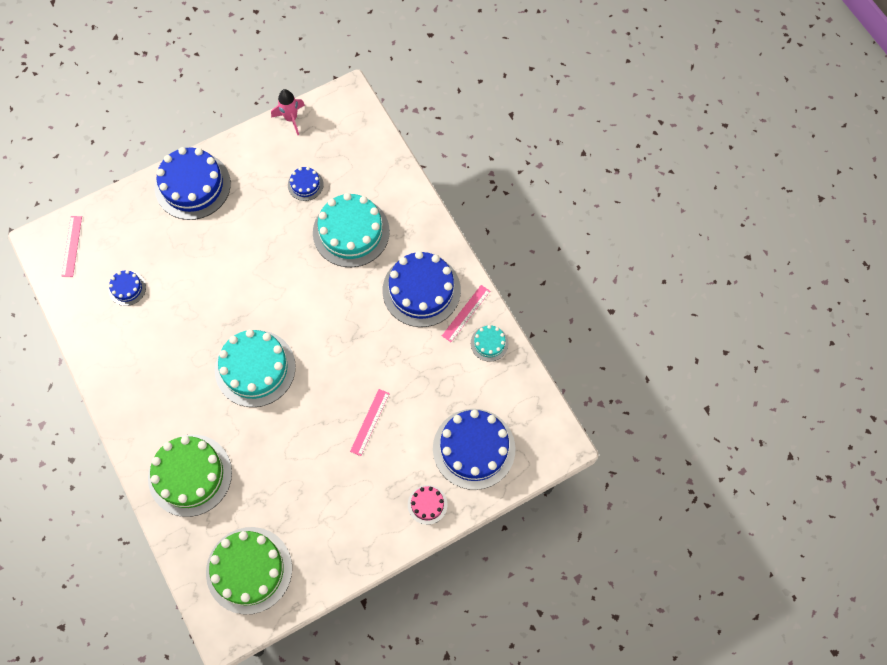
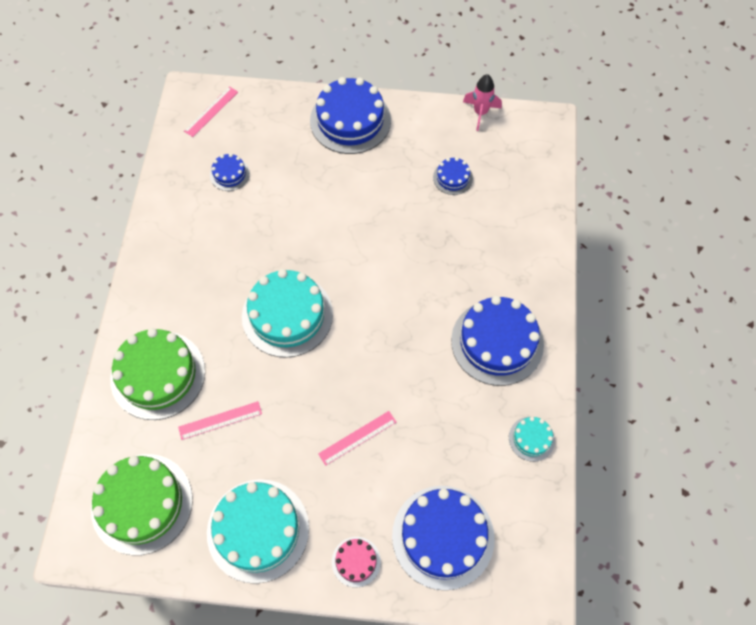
camera: 35 degrees right, 5 degrees down
turquoise cake [313,193,390,267] -> turquoise cake moved to [207,479,309,584]
pink ruler [442,285,490,342] -> pink ruler moved to [178,401,262,440]

